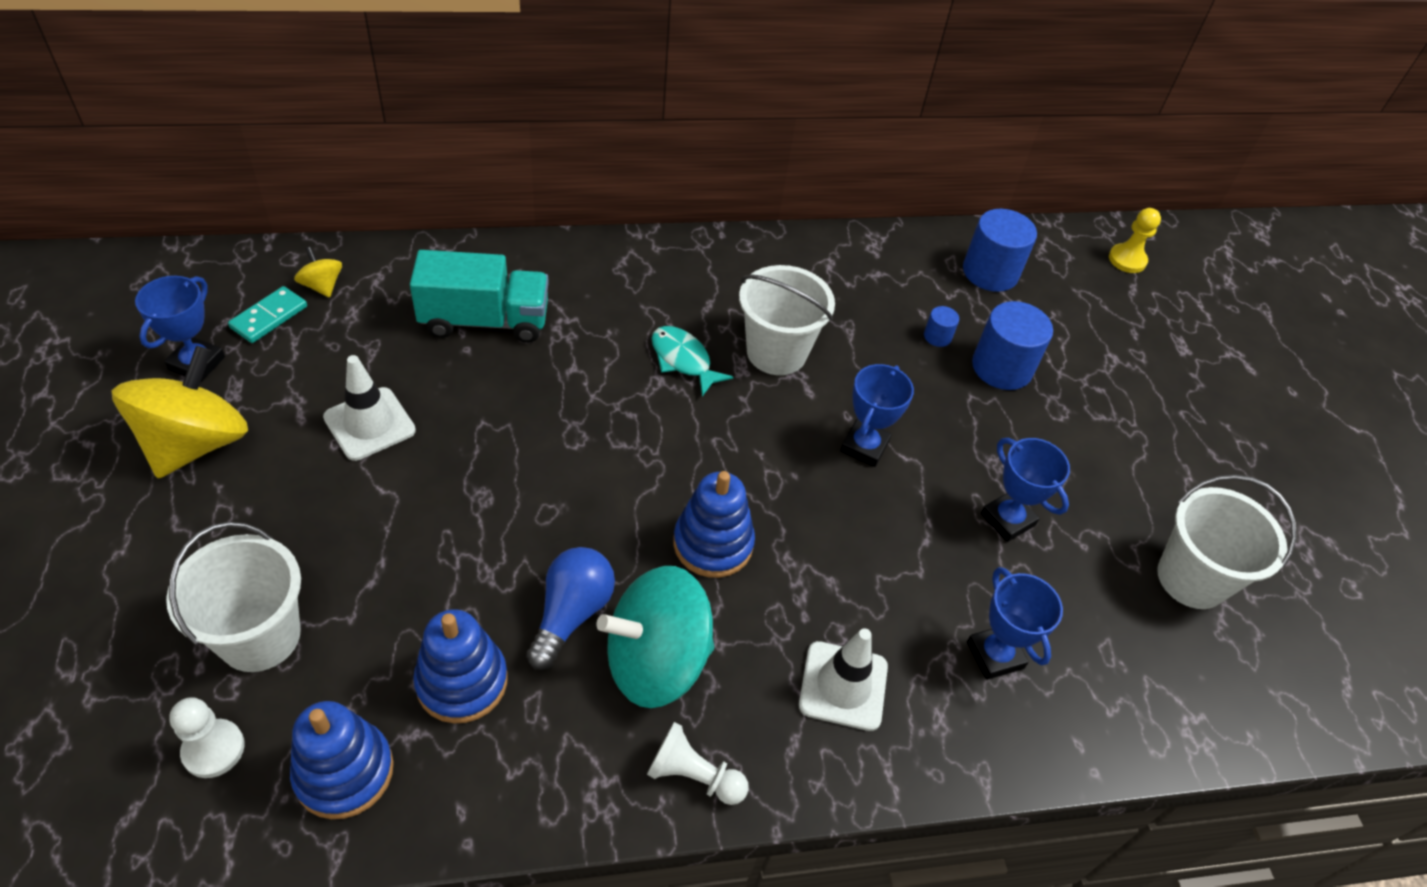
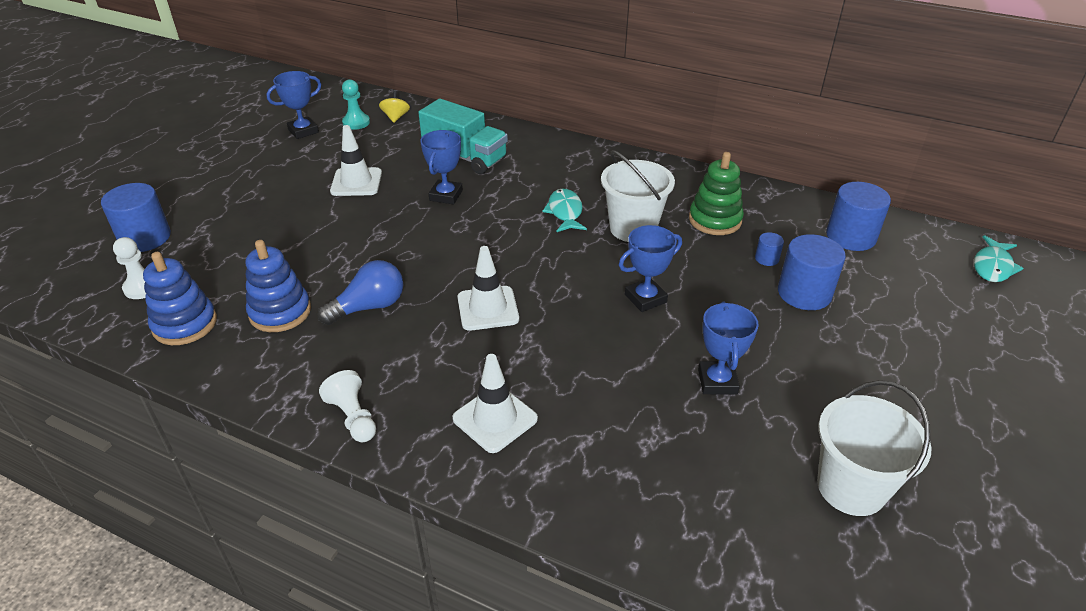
camera: 40 degrees right, 10 degrees down
yellow spinning top [111,346,248,478] -> none
white bucket [166,522,301,672] -> none
turquoise domino [228,286,307,343] -> turquoise pawn [342,79,370,130]
turquoise spinning top [596,566,714,708] -> none
blue stacking toy [673,471,755,578] -> white traffic cone [457,246,519,331]
blue trophy [967,567,1063,680] -> blue trophy moved to [420,130,463,204]
yellow pawn [1109,208,1161,273] -> turquoise fish [974,235,1024,282]
none -> blue cylinder [101,183,171,252]
none -> green stacking toy [689,152,744,235]

